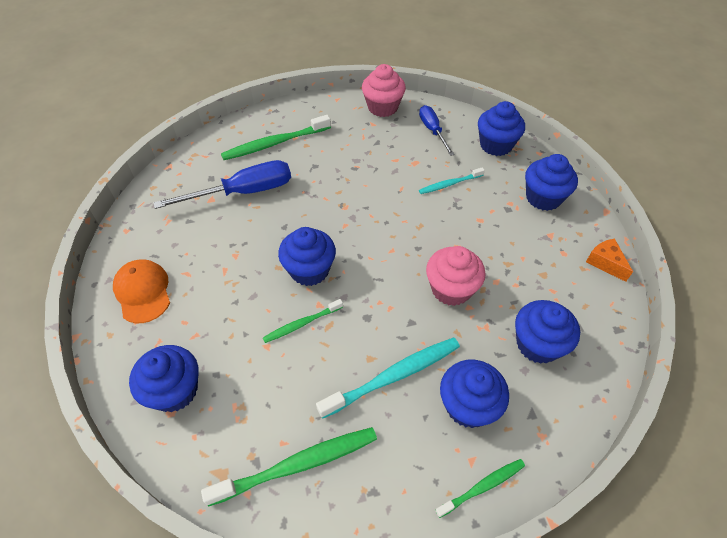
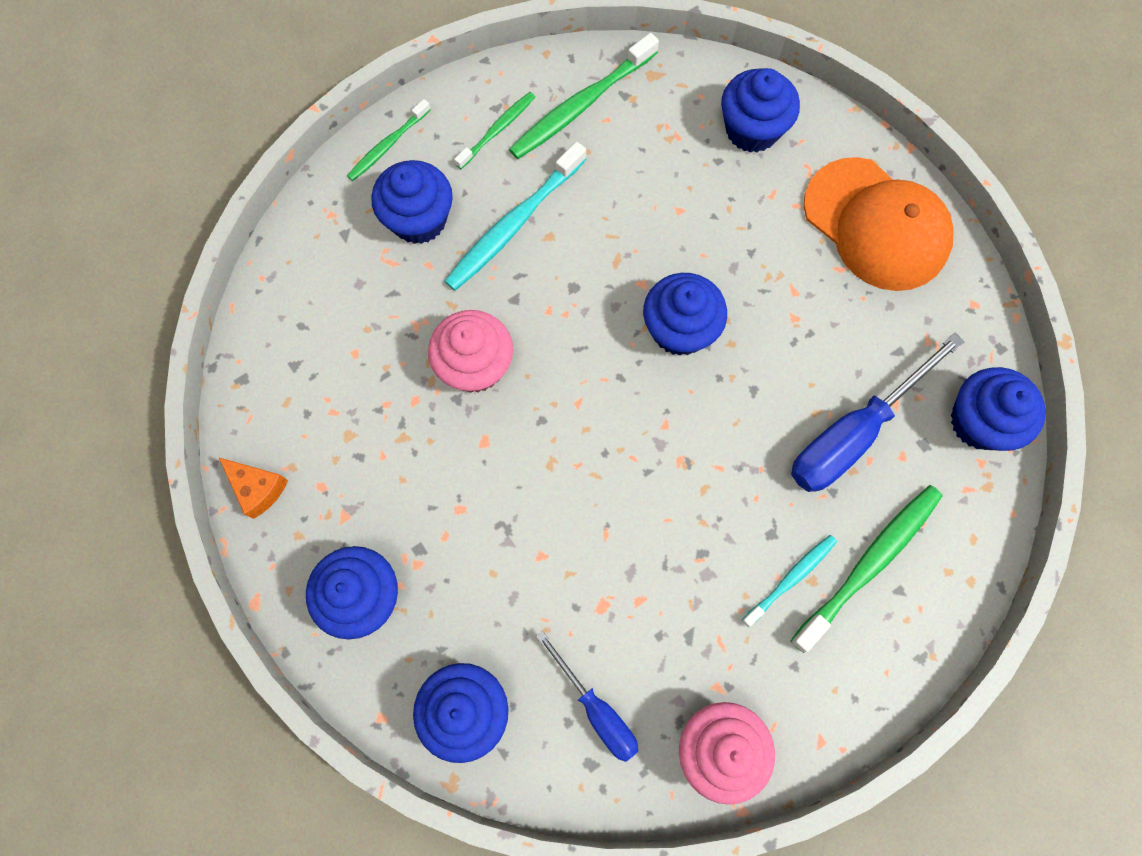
camera: 160 degrees right, 20 degrees up
orange cap [113,260,170,323] -> orange cap [804,157,954,291], size x1.56
green toothbrush [263,299,343,343] -> green toothbrush moved to [454,92,535,169]
turquoise toothbrush [419,167,485,194] -> turquoise toothbrush moved to [742,535,837,628]
blue cupcake [515,300,580,364] -> blue cupcake moved to [951,367,1046,451]

